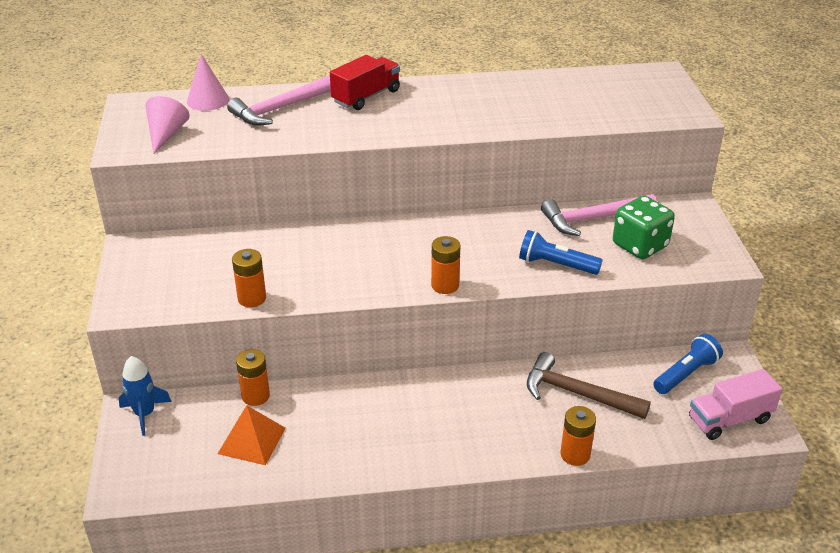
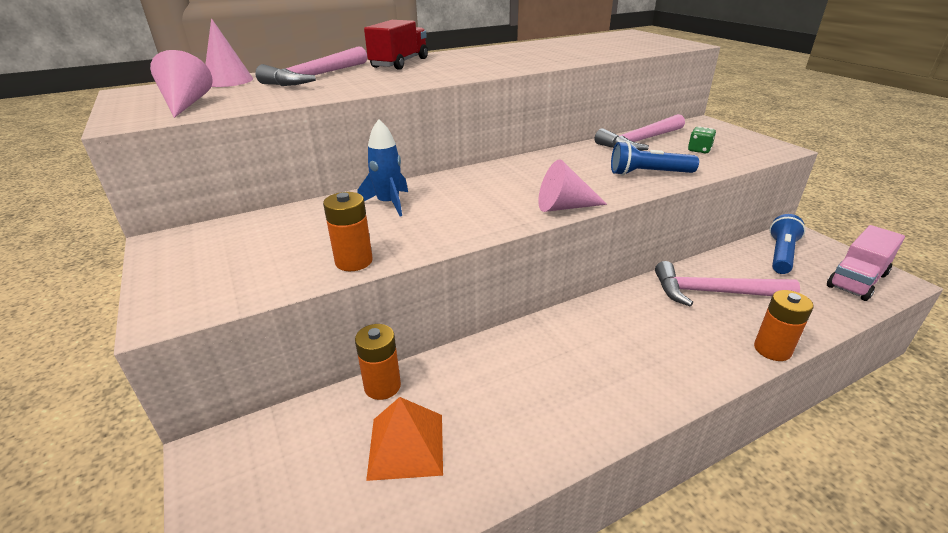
camera: 20 degrees left, 5 degrees down
blue rocket [119,356,172,436] -> blue rocket moved to [357,119,408,217]
orange battery [431,236,461,294] -> pink cone [538,159,607,212]
brown hammer [527,352,651,419] -> pink hammer [655,261,800,307]
green dice [613,196,675,259] -> green dice [688,127,716,153], size x0.49

